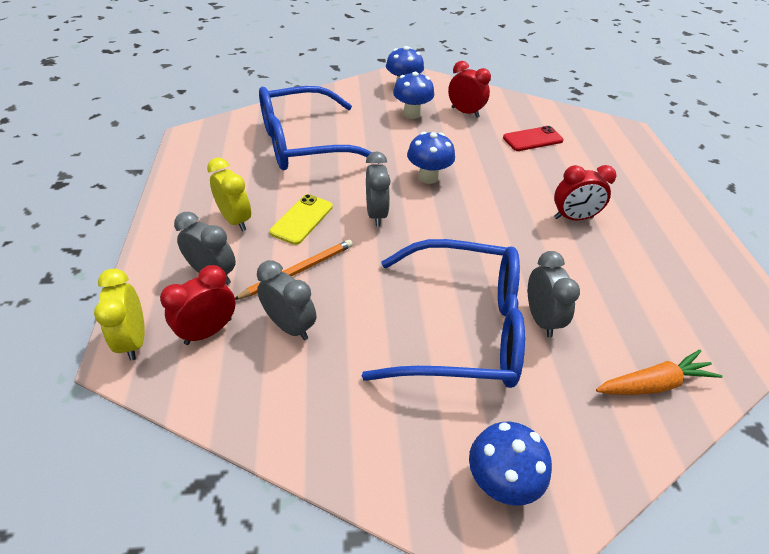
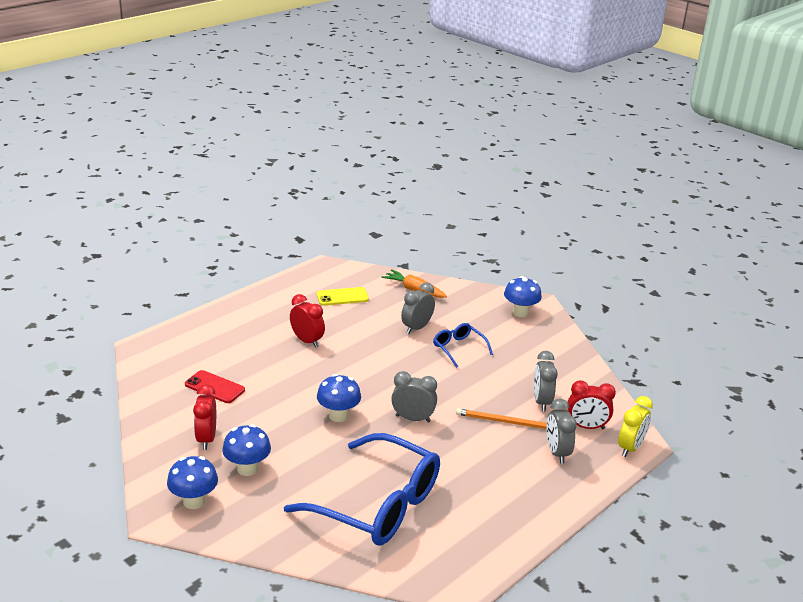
camera: 130 degrees left, 15 degrees down
yellow clock [207,158,251,231] -> none
yellow phone [270,194,333,245] -> yellow phone moved to [317,287,369,306]
blue glasses [362,239,525,388] -> blue glasses [433,323,493,368], size x0.46
grey clock [366,151,391,227] -> grey clock turned 60 degrees clockwise [391,371,437,423]

